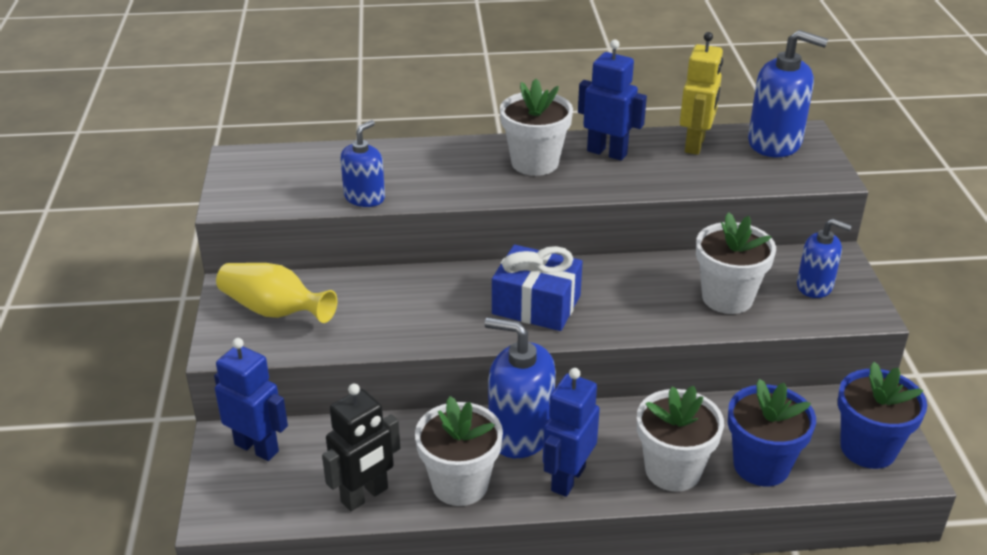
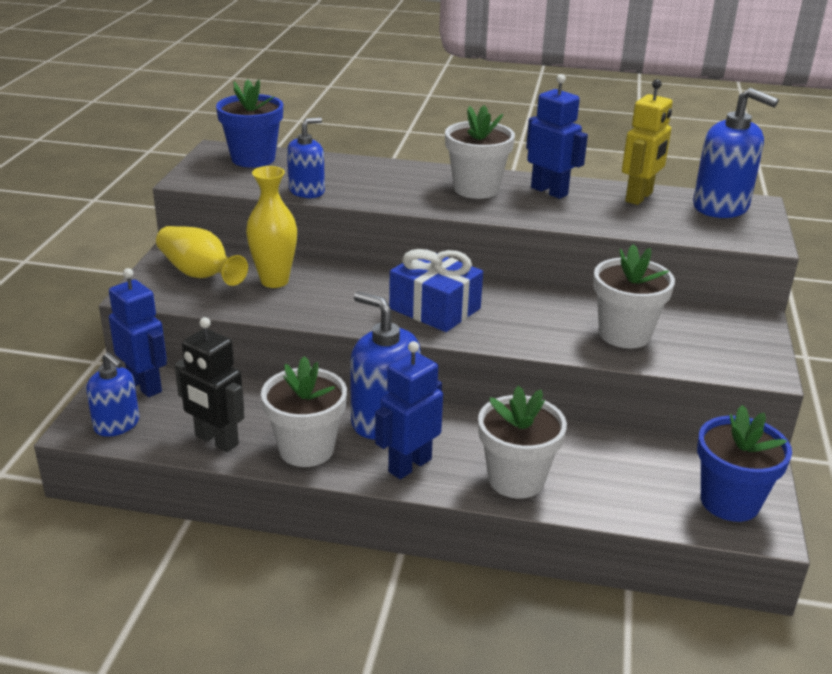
camera: 15 degrees right, 5 degrees down
black robot [322,384,400,511] -> black robot turned 60 degrees clockwise [175,317,244,452]
blue flower pot [728,379,816,486] -> blue flower pot moved to [216,79,283,168]
blue soap dispenser [797,219,852,298] -> blue soap dispenser moved to [86,352,139,437]
none -> yellow vase [246,166,297,288]

